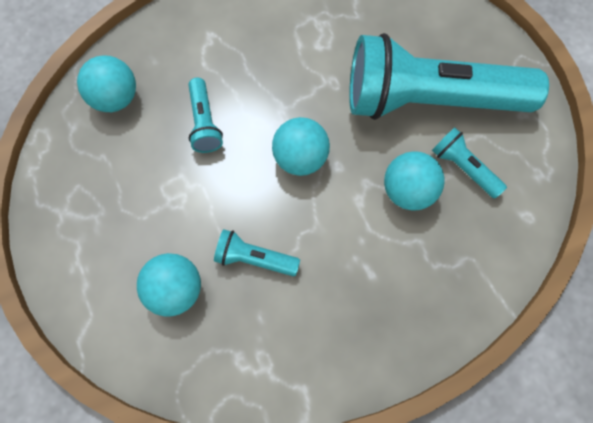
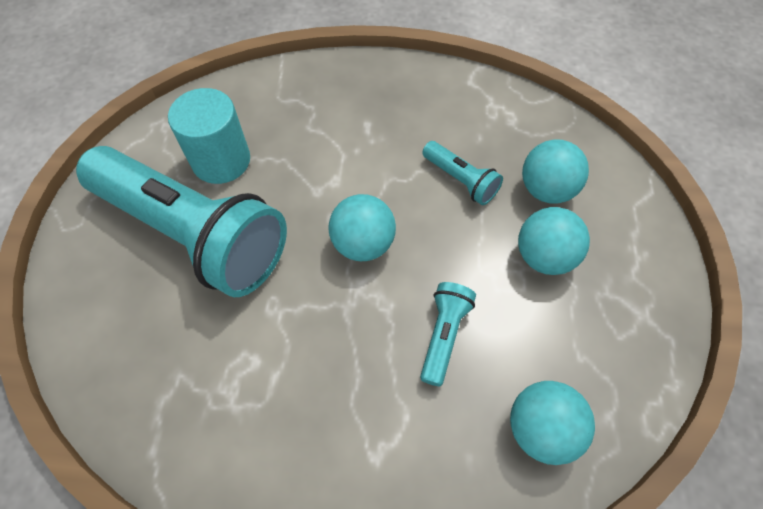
camera: 150 degrees left, 10 degrees down
turquoise ball [384,151,445,211] -> turquoise ball moved to [518,207,590,275]
turquoise flashlight [432,127,507,199] -> turquoise cylinder [168,88,250,184]

